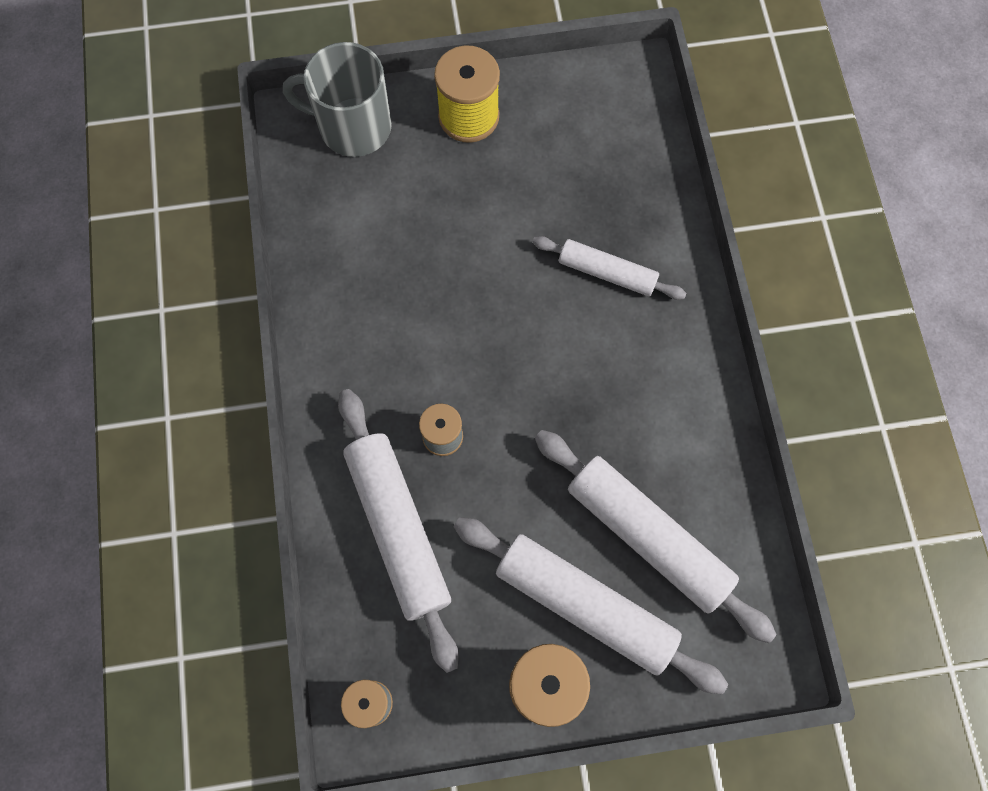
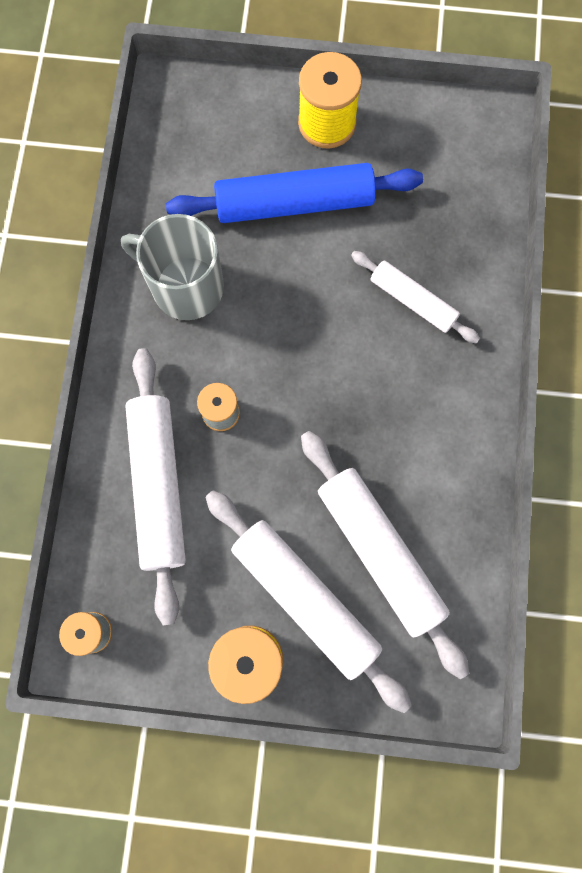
camera: 15 degrees right, 5 degrees up
grey mug [283,42,392,157] -> grey mug moved to [121,214,224,320]
none -> blue rolling pin [166,163,423,223]

